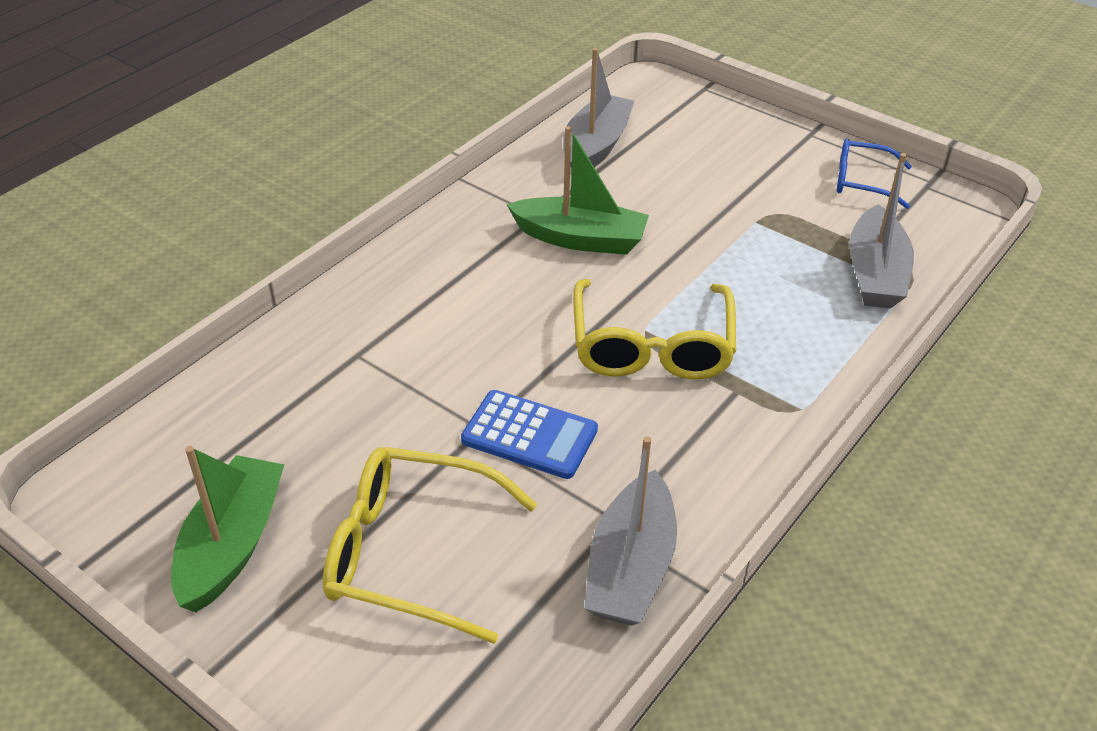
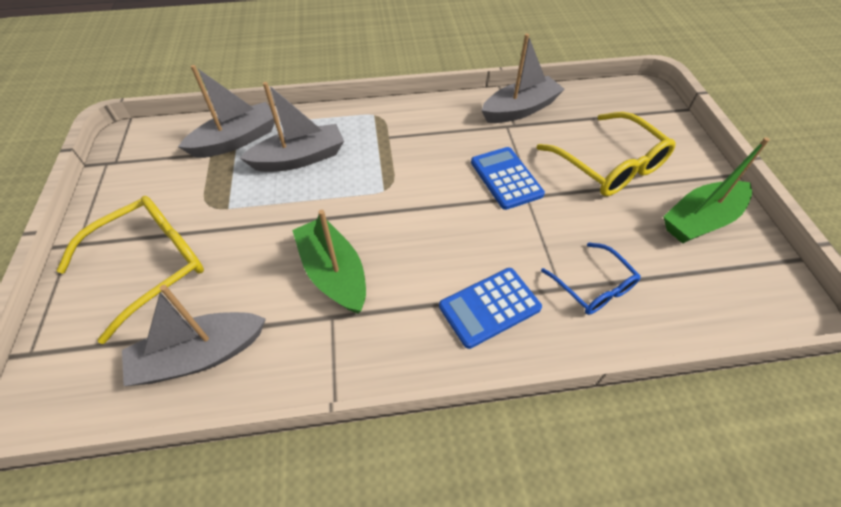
camera: 135 degrees left, 10 degrees up
yellow glasses [573,279,736,380] -> yellow glasses moved to [56,196,204,344]
blue glasses [837,139,912,209] -> blue glasses moved to [541,242,641,315]
none -> grey boat [240,82,344,172]
none -> blue calculator [439,268,542,349]

